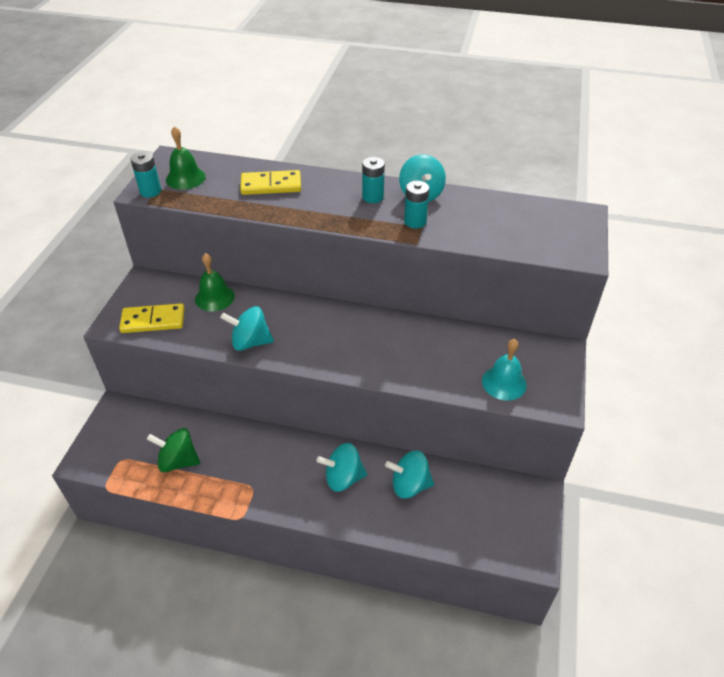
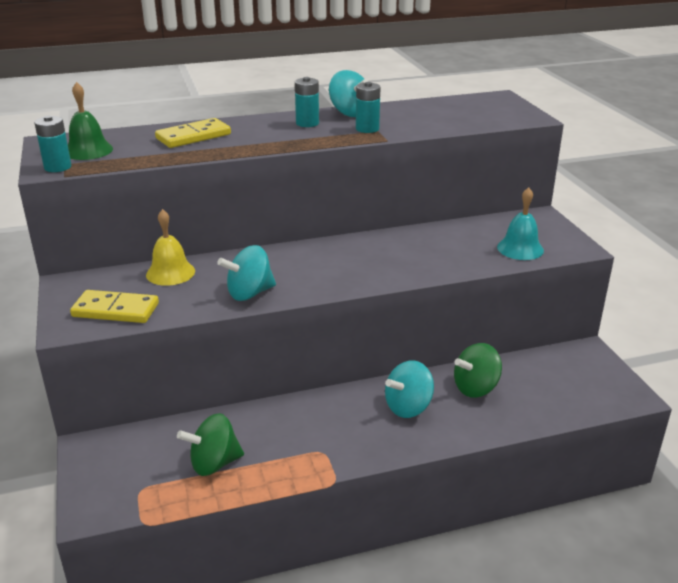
camera: 30 degrees left, 15 degrees down
yellow domino [119,303,185,333] -> yellow domino turned 45 degrees clockwise [70,290,159,323]
green bell [195,253,235,311] -> yellow bell [146,209,195,286]
turquoise spinning top [385,450,434,499] -> green spinning top [454,343,502,398]

